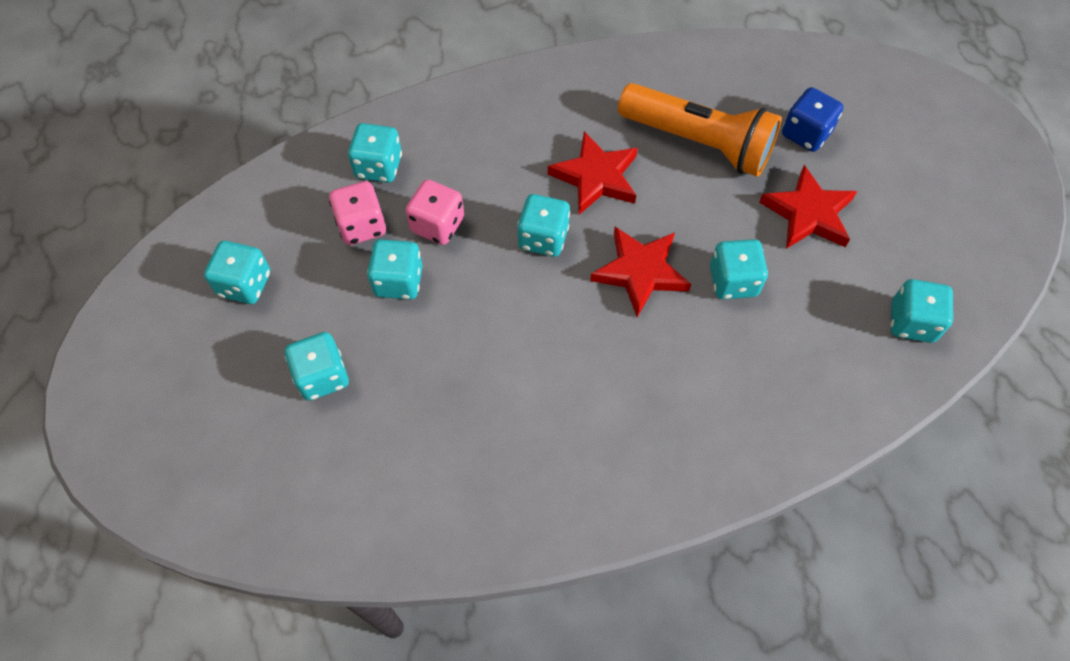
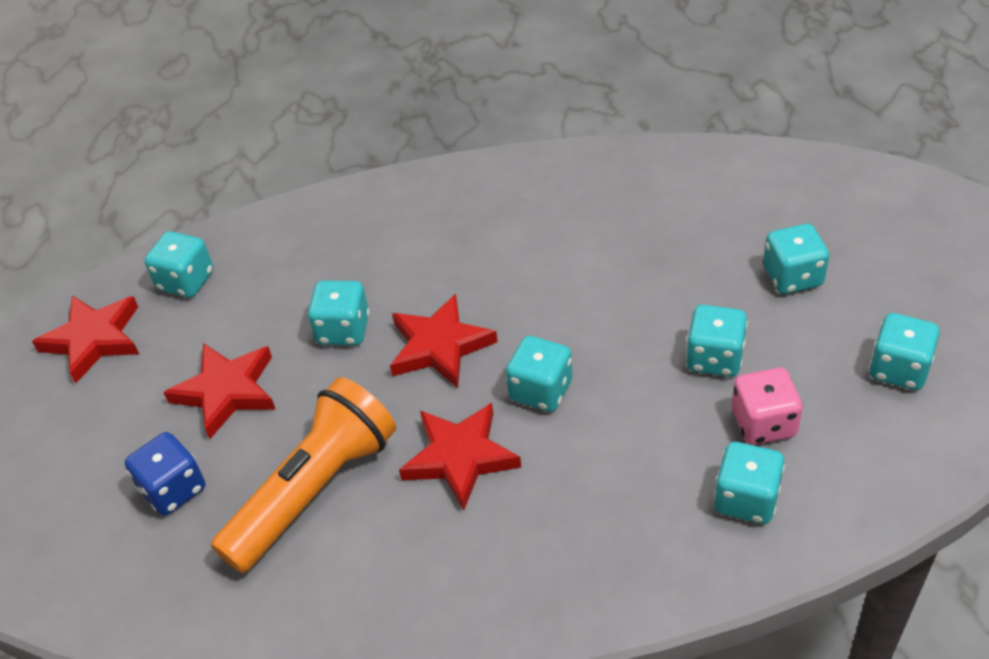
camera: 165 degrees left, 15 degrees down
pink dice [405,180,464,245] -> none
orange flashlight [618,83,782,177] -> orange flashlight turned 90 degrees clockwise [211,377,396,573]
none -> red star [32,295,139,383]

